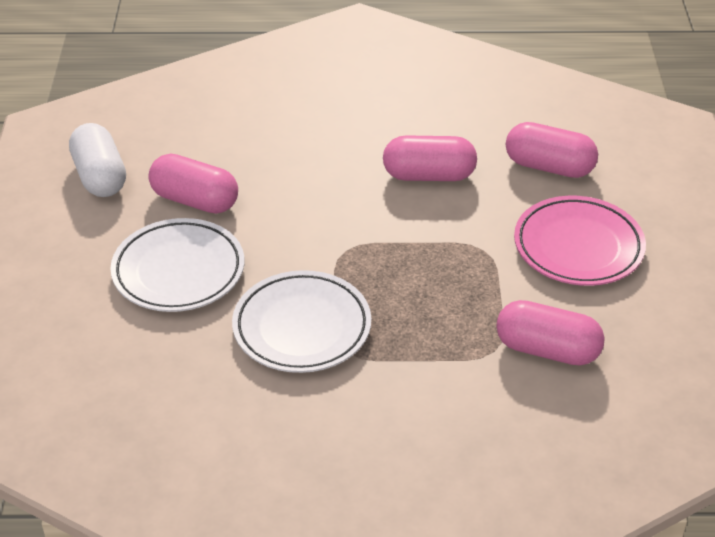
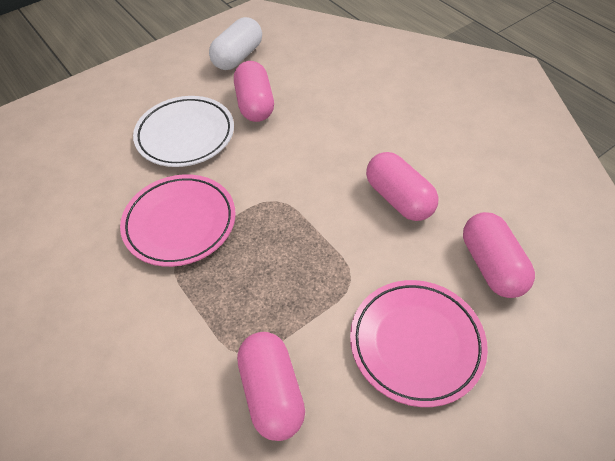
camera: 55 degrees right, 10 degrees up
white plate [232,270,371,373] -> pink plate [120,174,236,267]

